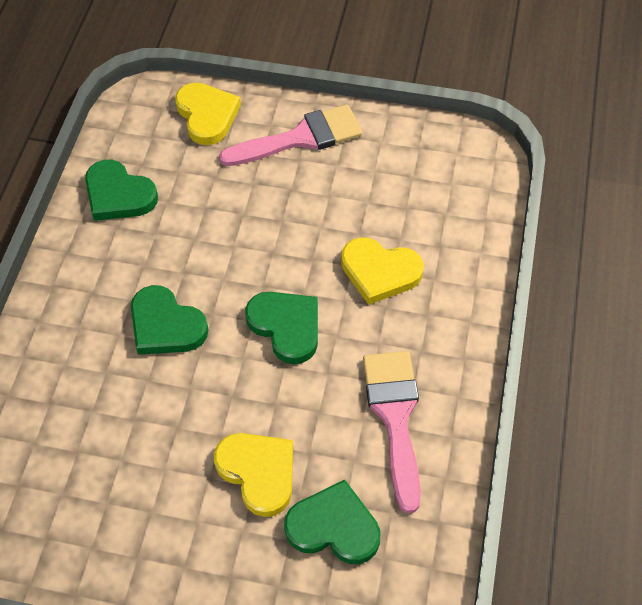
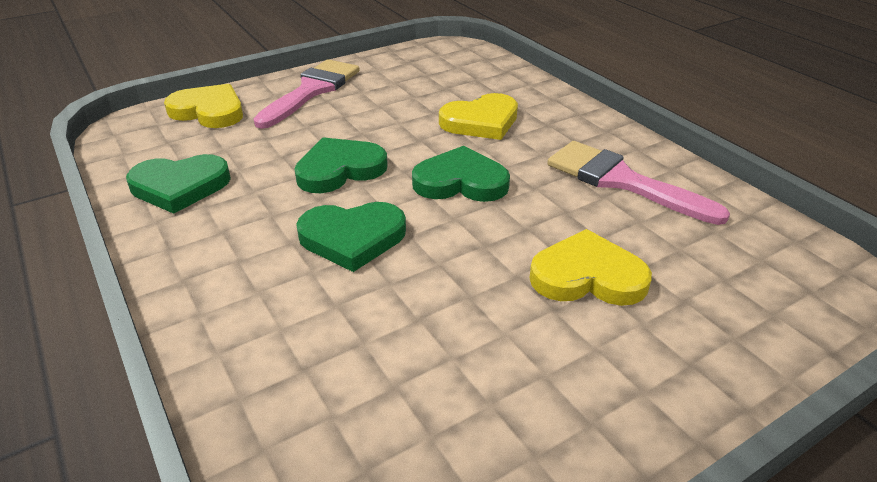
camera: 45 degrees left, 20 degrees down
green heart [284,480,380,564] -> green heart moved to [294,137,388,193]

